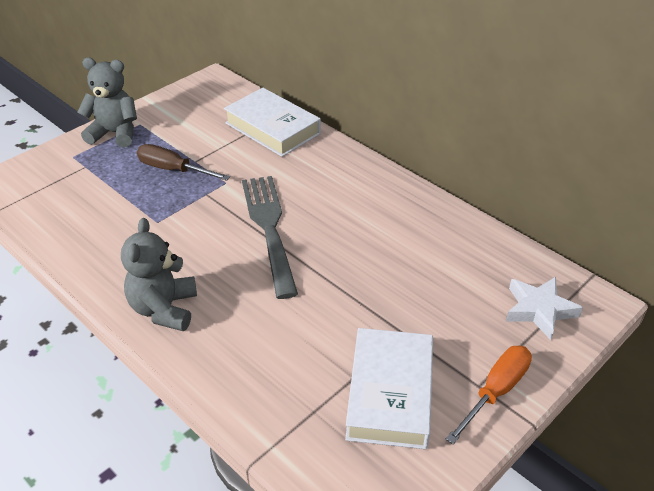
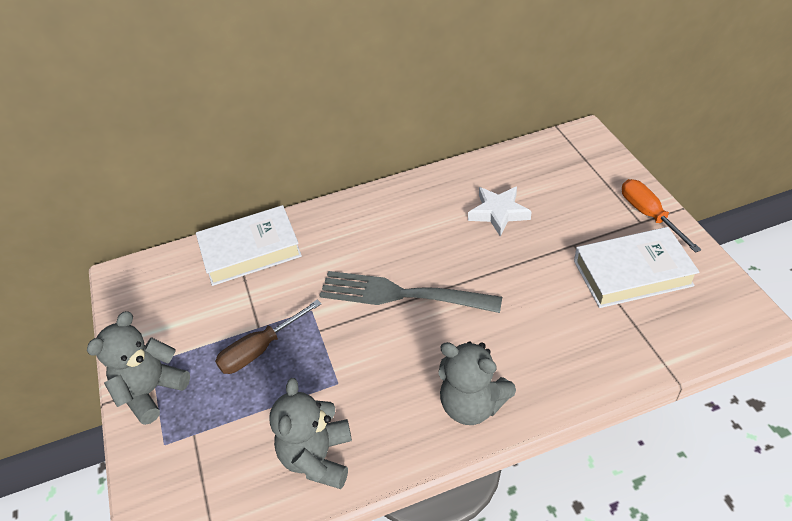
camera: 60 degrees left, 5 degrees up
white book [345,328,433,449] -> white book turned 45 degrees counterclockwise [574,227,700,308]
white star [506,277,583,340] -> white star moved to [468,186,532,236]
none -> grey teddy bear [269,378,352,489]

